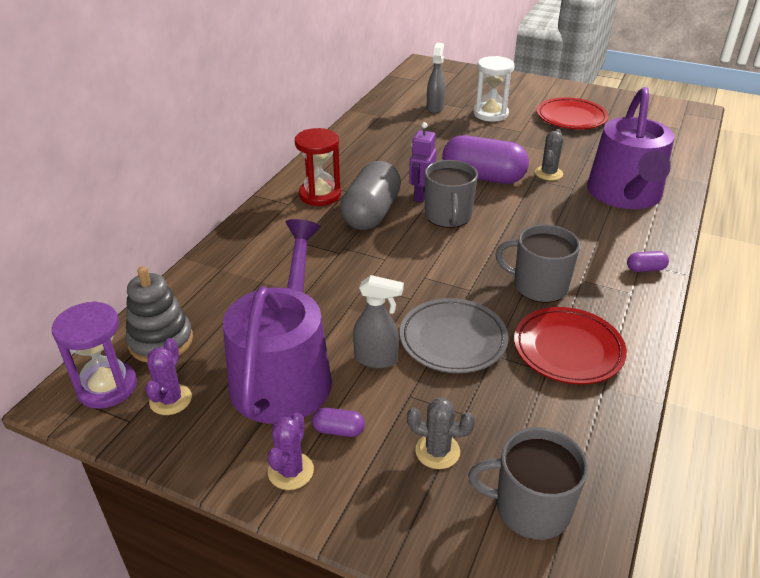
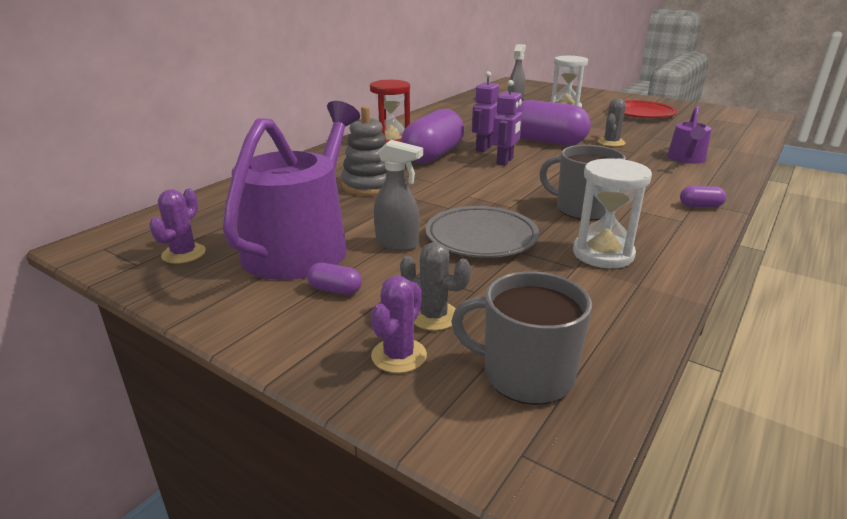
camera: 10 degrees right, 10 degrees down
purple hourglass [52,301,137,409] -> none
grey stacking toy [125,266,193,362] -> grey stacking toy moved to [341,106,387,196]
purple cactus [268,413,314,490] -> purple cactus moved to [371,276,427,373]
grey capsule [340,161,401,230] -> purple capsule [401,109,464,163]
grey mug [425,160,478,228] -> purple robot [492,80,522,166]
red plate [514,307,627,384] -> white hourglass [573,158,652,268]
purple watering can [587,87,674,209] -> purple watering can [667,106,711,164], size x0.50

